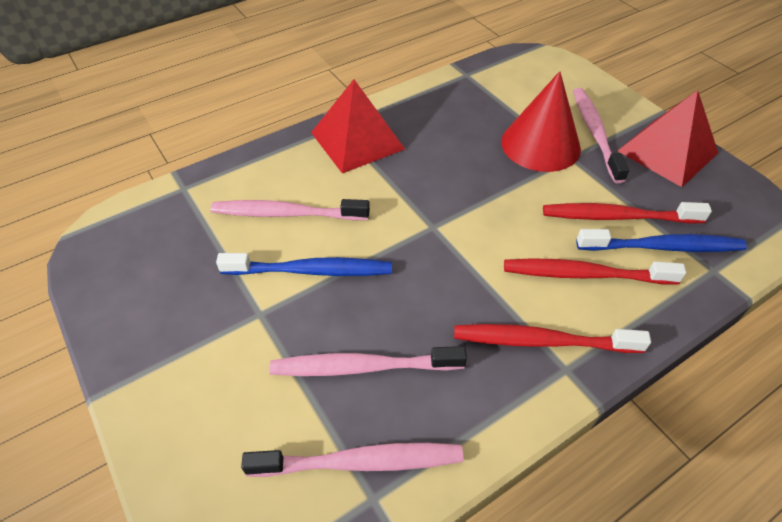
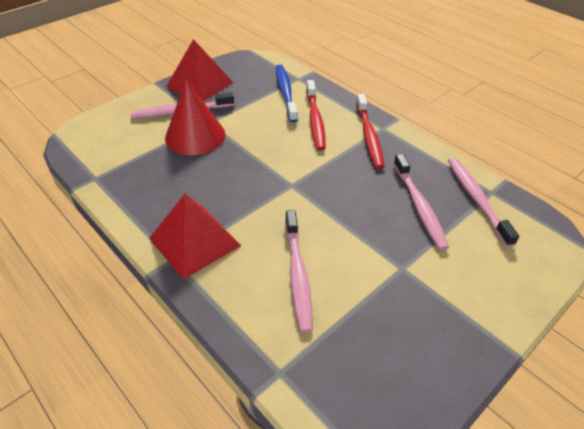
camera: 100 degrees left, 5 degrees down
blue toothbrush [216,253,392,276] -> none
red toothbrush [543,202,712,224] -> none

